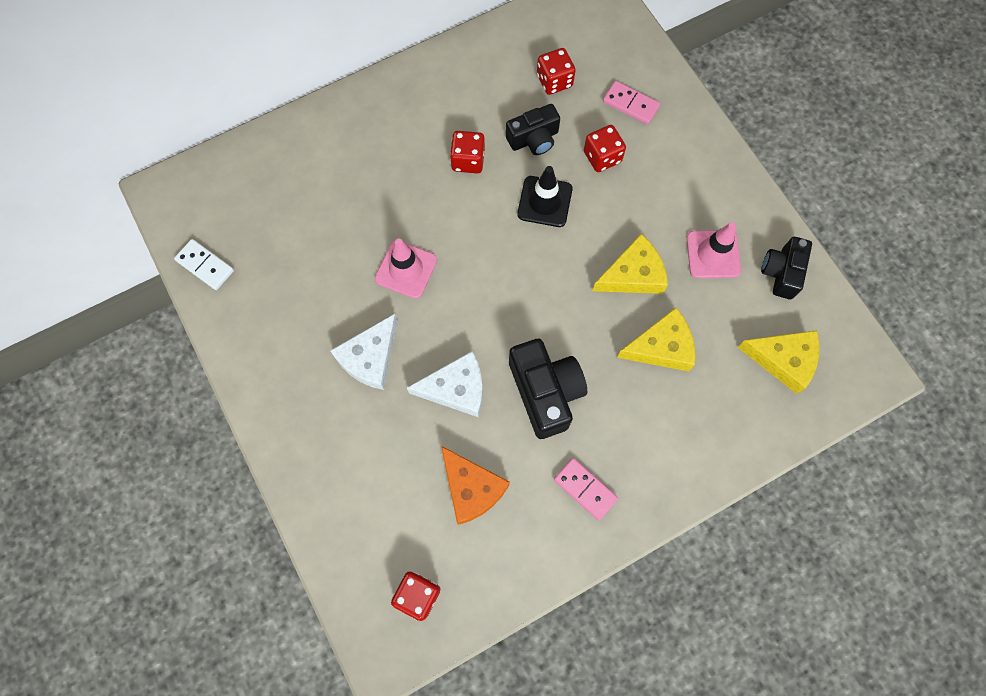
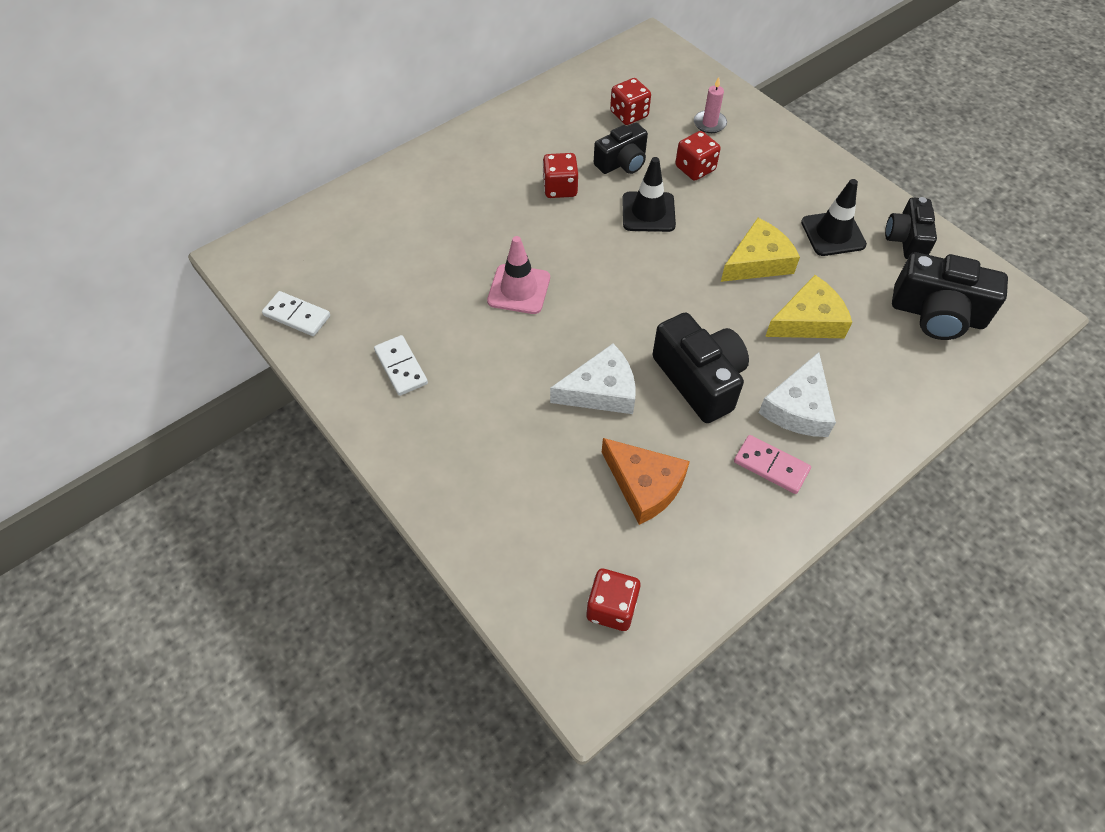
camera: 10 degrees left, 15 degrees down
white cheese [330,314,398,390] -> white cheese moved to [759,352,836,437]
pink domino [603,81,660,124] -> pink candle [694,77,727,133]
pink traffic cone [687,222,741,278] -> black traffic cone [801,179,867,256]
yellow cheese [738,330,819,394] -> black camera [892,252,1008,340]
none -> white domino [374,335,428,396]

